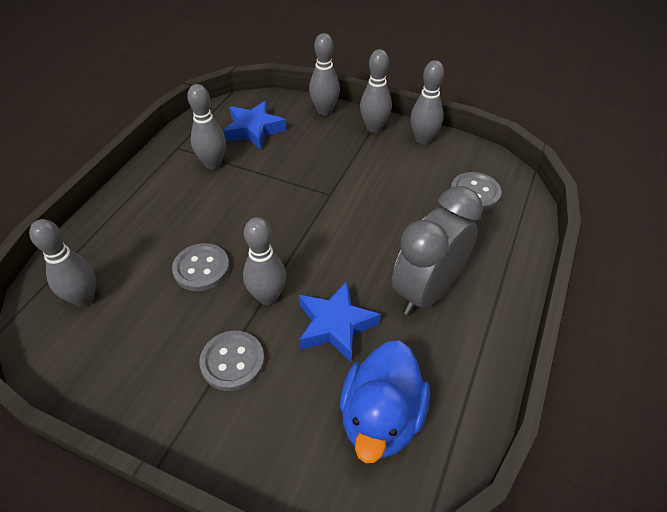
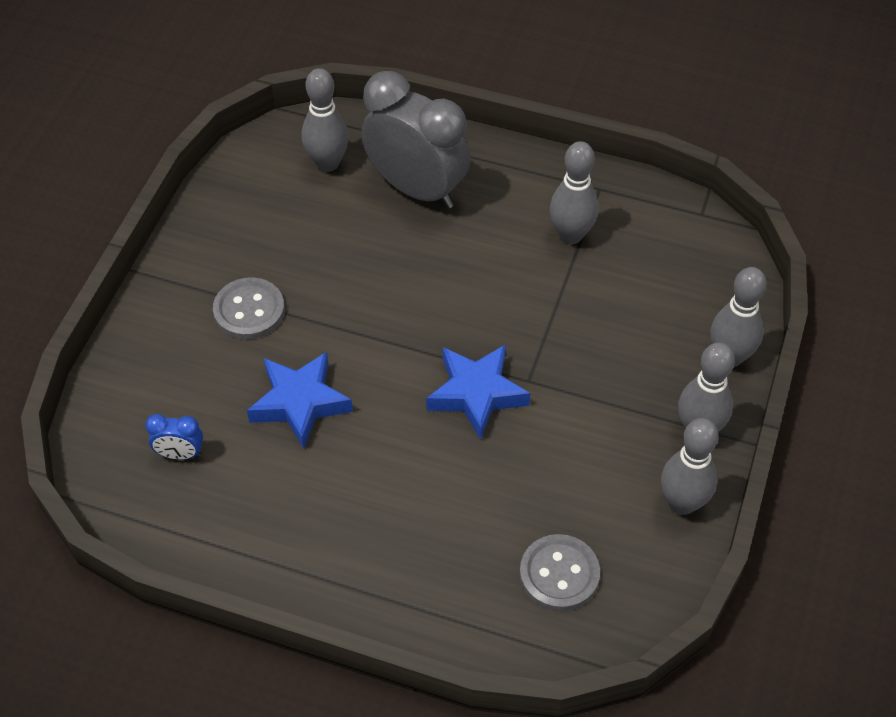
camera: 85 degrees right, 5 degrees up
grey button [172,243,230,291] -> none
blue star [223,101,287,150] -> blue star moved to [426,344,530,440]
grey bowling pin [243,217,286,305] -> none
blue duck [340,341,430,463] -> blue clock [145,414,203,460]
grey clock [392,186,483,315] -> grey clock moved to [361,71,471,209]

